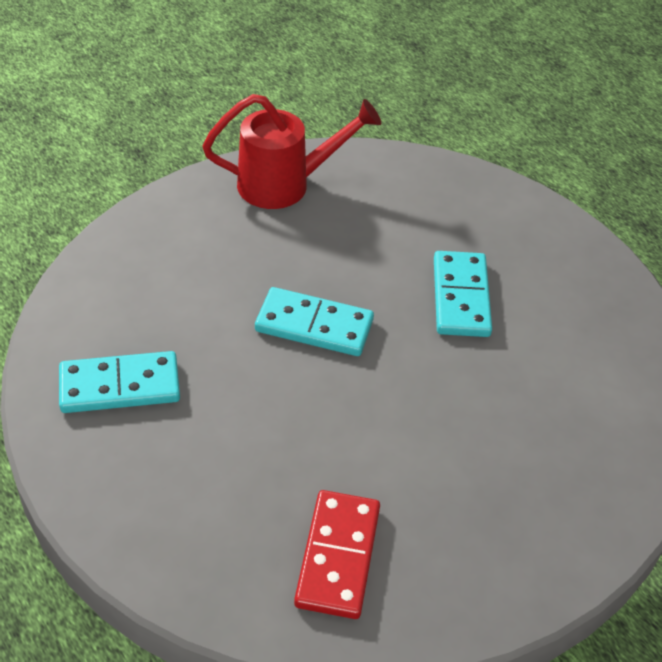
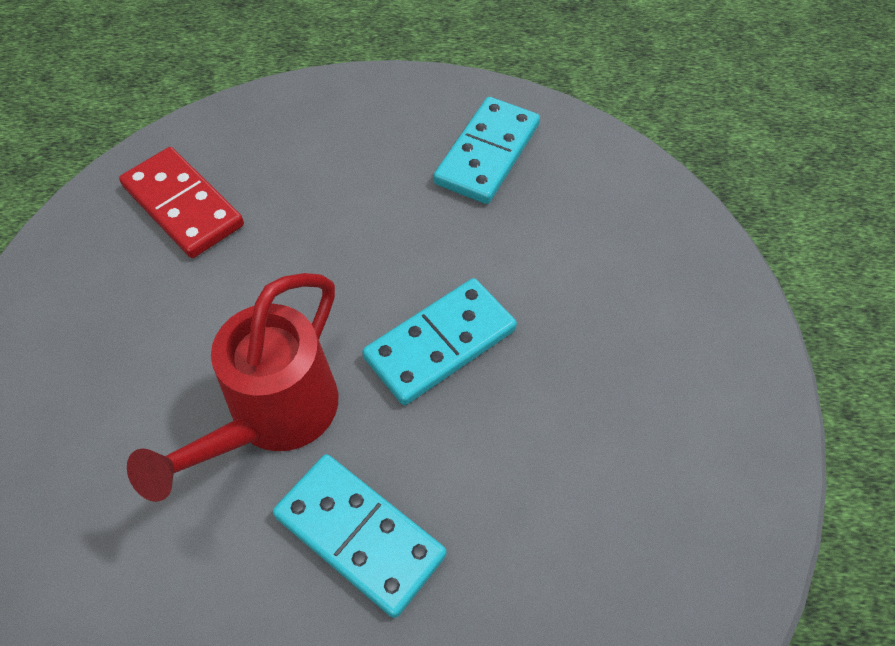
camera: 130 degrees right, 10 degrees up
red watering can [202,94,381,209] -> red watering can moved to [127,273,338,502]

